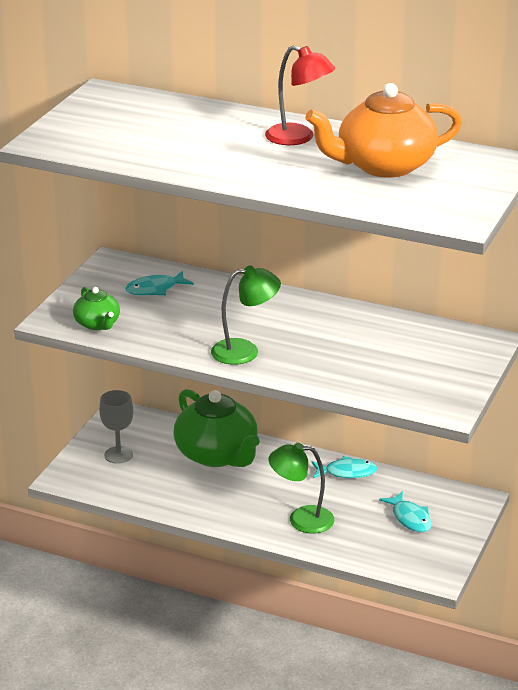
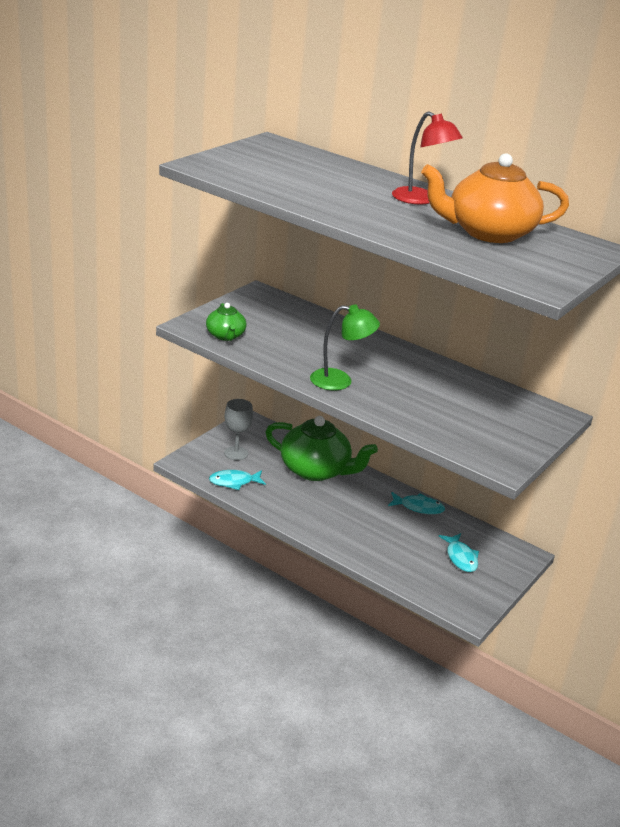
camera: 10 degrees right, 0 degrees up
turquoise fish [125,271,194,295] -> turquoise fish moved to [209,470,266,490]
green teapot [174,389,260,467] -> green teapot turned 45 degrees counterclockwise [265,416,378,481]
green lamp [269,443,334,533] -> none

